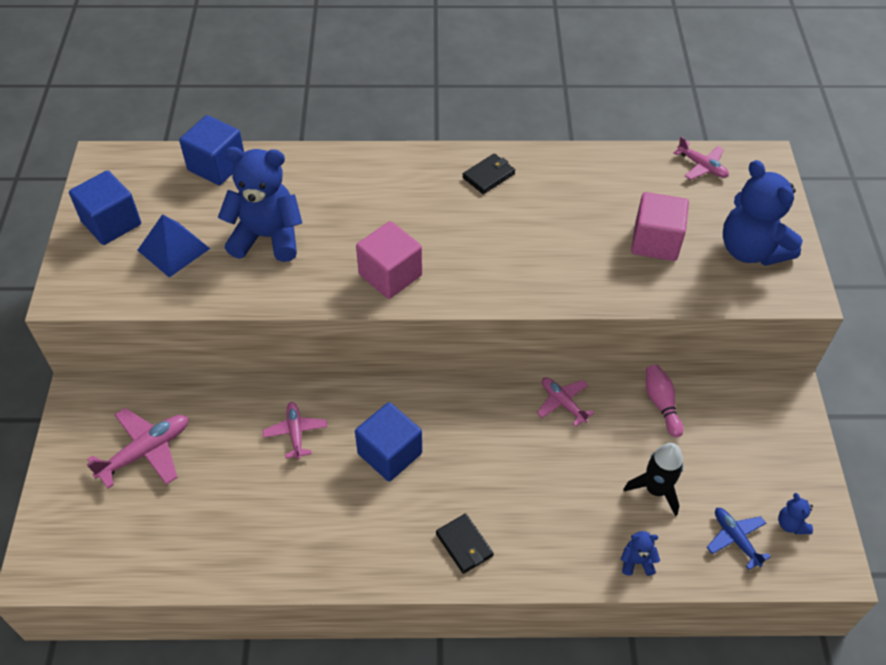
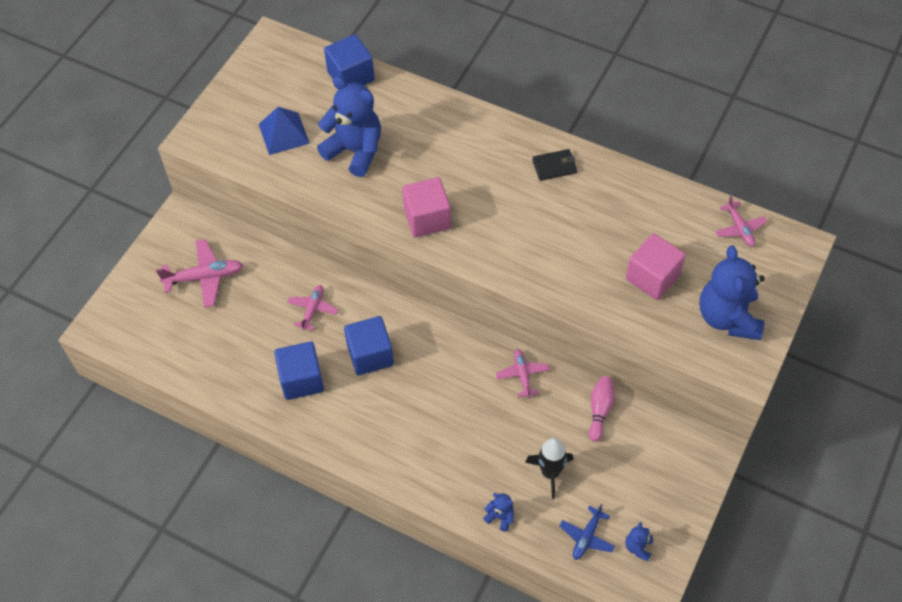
camera: 30 degrees right, 5 degrees up
blue cube [69,170,141,245] -> blue cube moved to [274,341,324,400]
black wallet [436,513,494,574] -> none
blue plane [707,508,771,570] -> blue plane turned 150 degrees counterclockwise [559,504,615,560]

